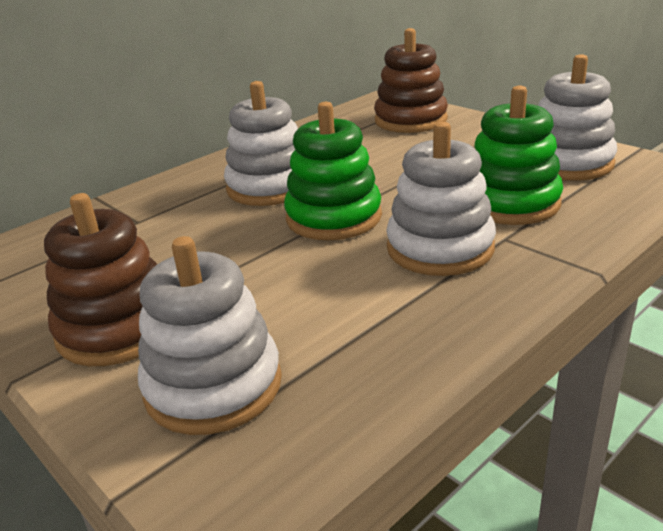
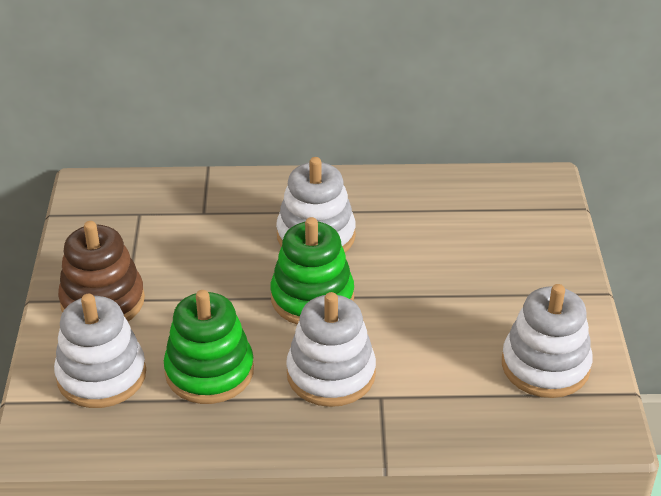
camera: 40 degrees right, 10 degrees up
brown stacking toy [374,28,448,133] -> none
green stacking toy [475,85,563,225] -> green stacking toy moved to [164,290,254,404]

